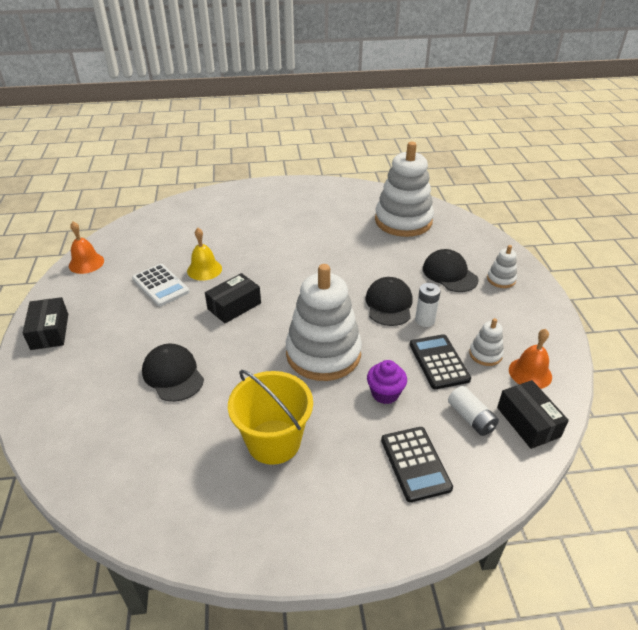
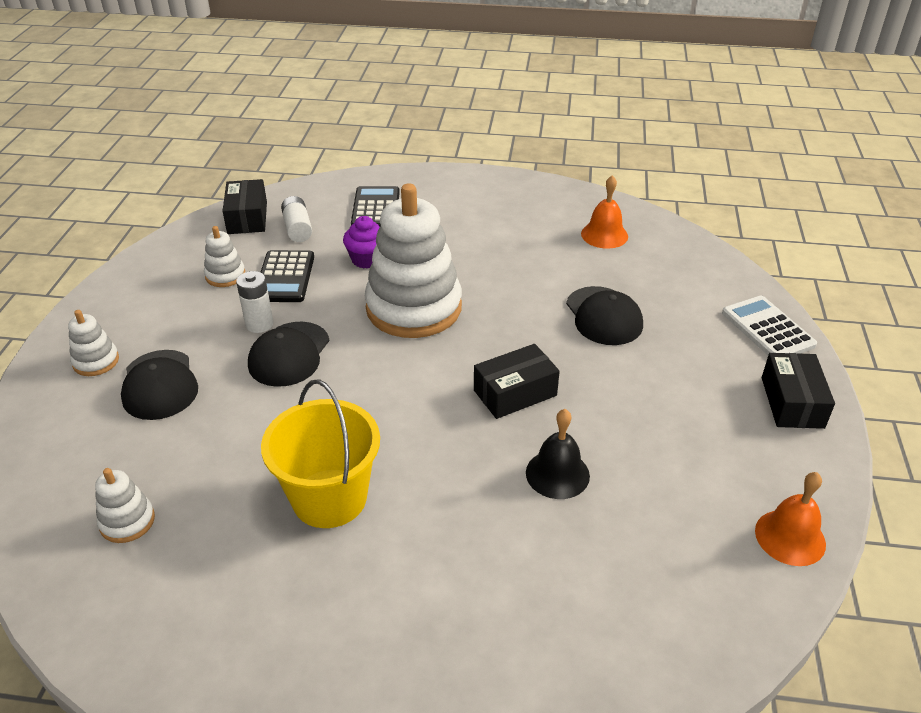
camera: 165 degrees left, 0 degrees up
white calculator [132,264,190,306] -> white calculator moved to [722,296,817,355]
yellow bell [187,228,222,281] -> black bell [526,409,590,499]
yellow bucket [228,370,313,465] -> yellow bucket moved to [261,379,380,528]
white stacking toy [375,142,434,237] -> white stacking toy [95,468,155,543], size x0.43
orange bell [509,329,552,389] -> orange bell moved to [581,175,628,249]

